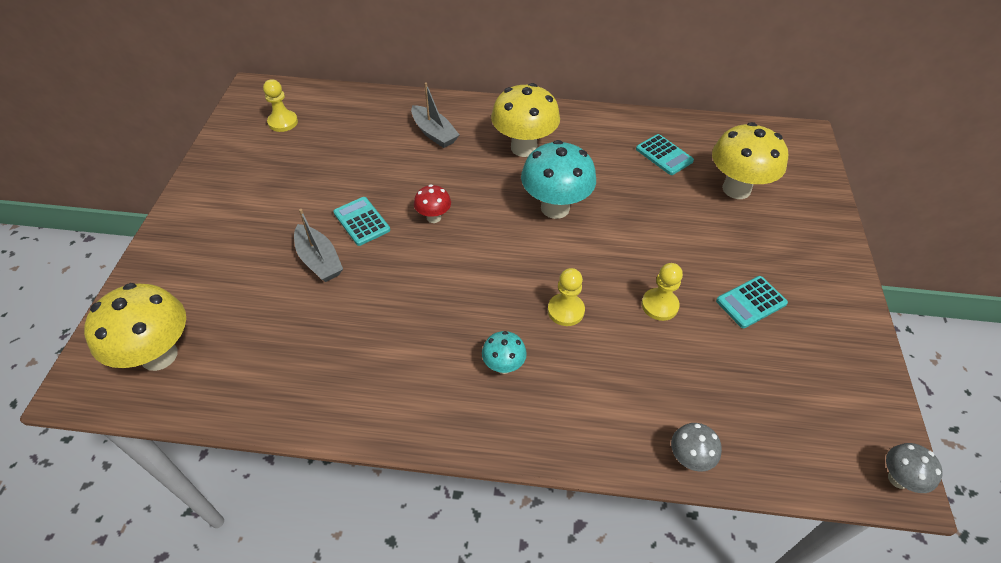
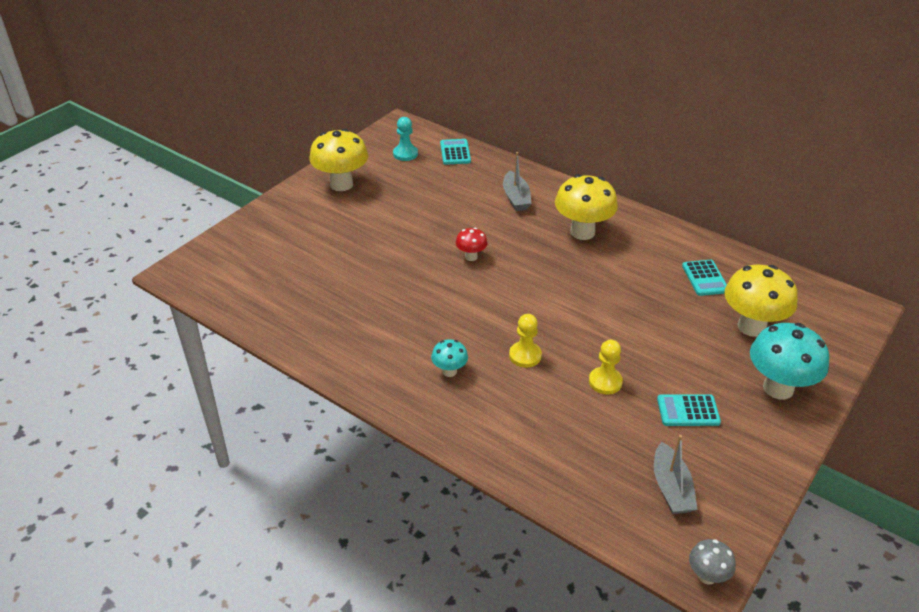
camera: 30 degrees right, 10 degrees down
yellow mushroom [84,283,186,371] -> yellow mushroom moved to [309,129,368,191]
yellow pawn [263,79,298,132] -> turquoise pawn [393,117,418,161]
grey boat [294,209,343,282] -> grey boat moved to [654,435,698,514]
turquoise calculator [333,197,390,246] -> turquoise calculator moved to [440,139,471,165]
turquoise mushroom [521,140,596,219] -> turquoise mushroom moved to [750,323,829,400]
grey mushroom [671,423,722,472] -> none

